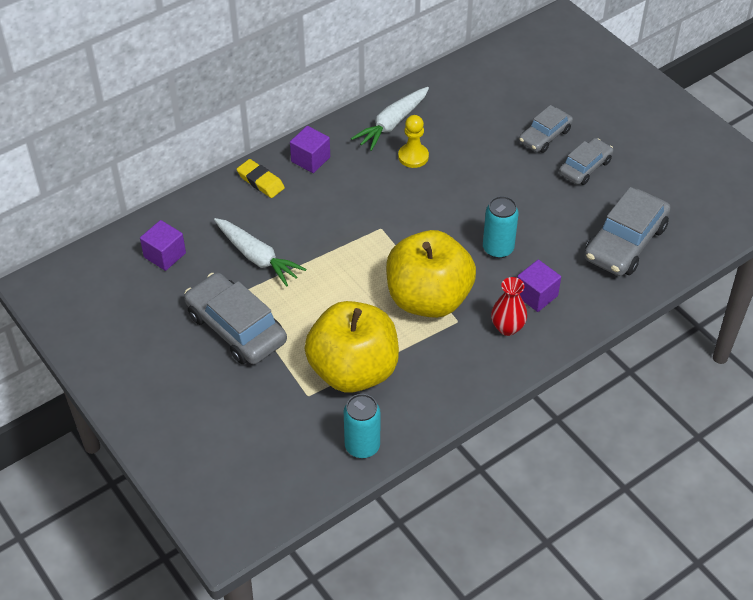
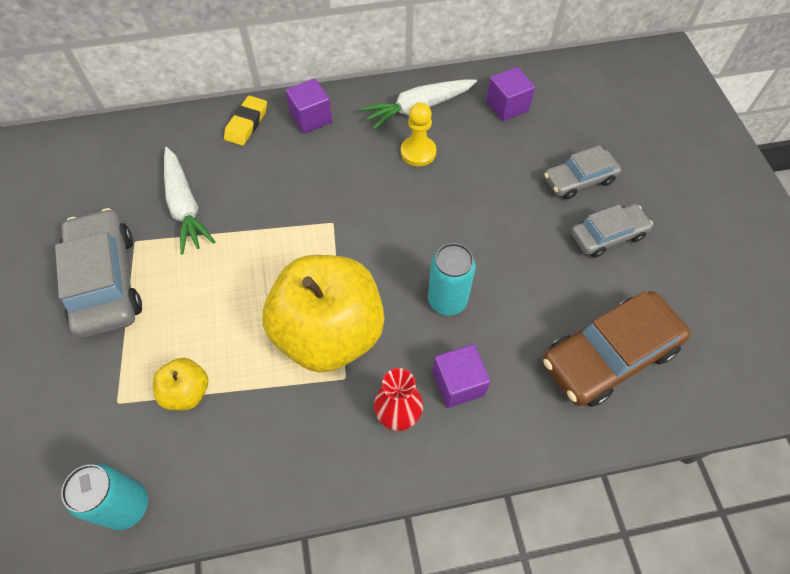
camera: 25 degrees right, 10 degrees up
purple cube [140,220,186,271] -> purple cube moved to [486,67,535,121]
yellow eraser [237,159,285,198] -> yellow eraser turned 45 degrees clockwise [224,95,267,146]
yellow apple [305,301,399,393] -> yellow apple [153,358,208,411], size x0.44
grey car [584,187,671,276] -> brown car [543,291,691,407]

